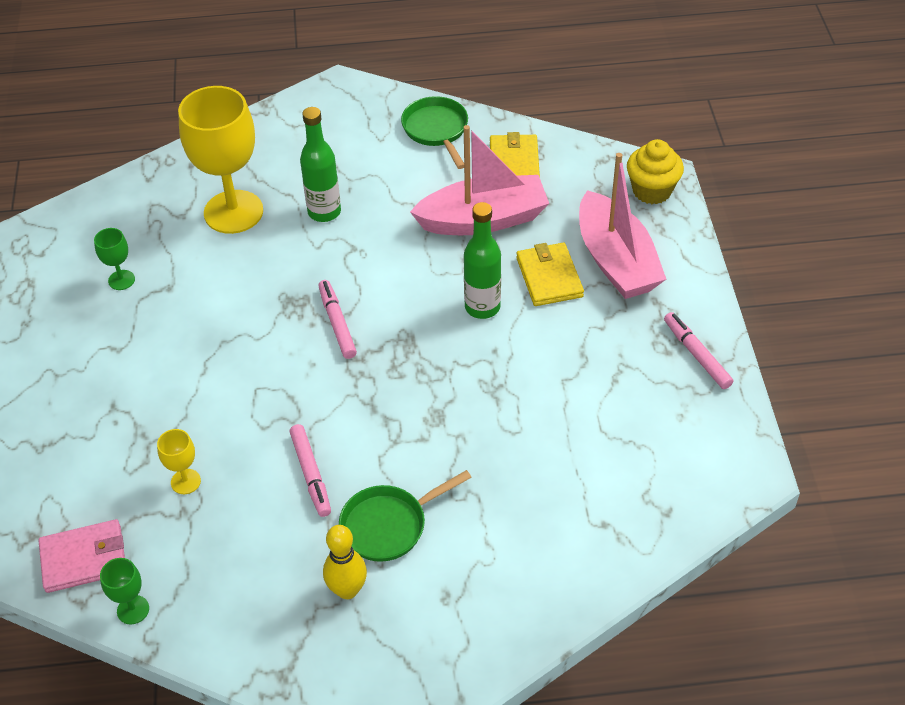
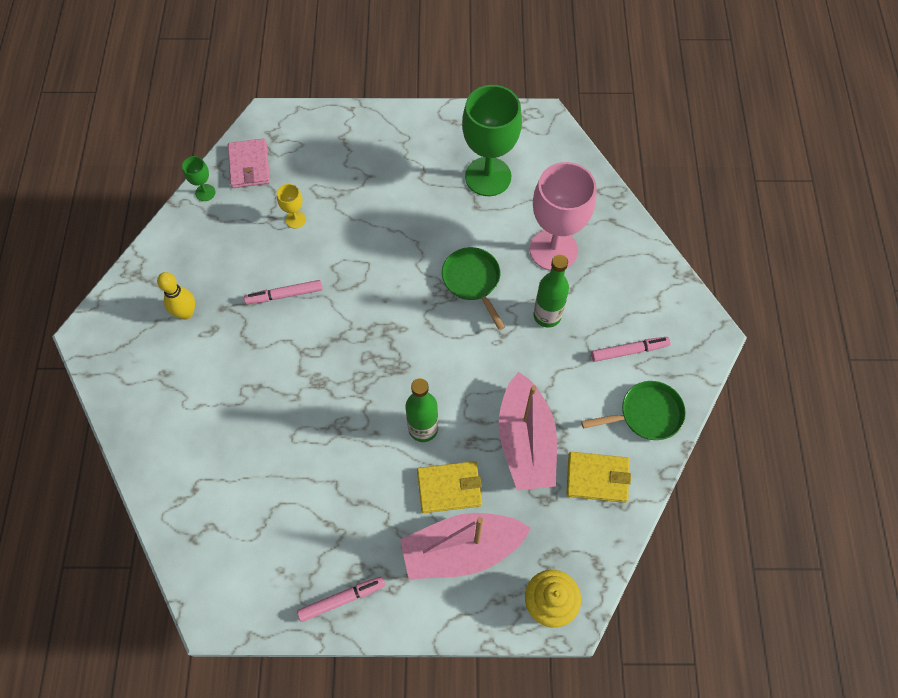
camera: 95 degrees right, 15 degrees up
green goblet [94,228,135,290] -> green goblet [462,85,522,196], size x2.34
yellow goblet [178,86,263,234] -> pink goblet [530,162,596,271]
pink marker [318,280,357,359] -> pink marker moved to [591,337,670,362]
green pan [339,470,472,562] -> green pan moved to [442,247,505,330]

